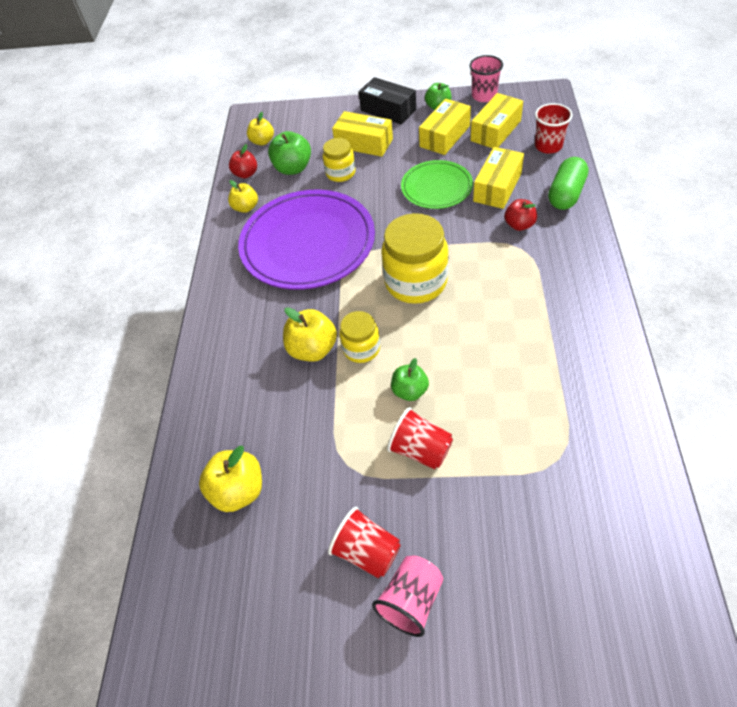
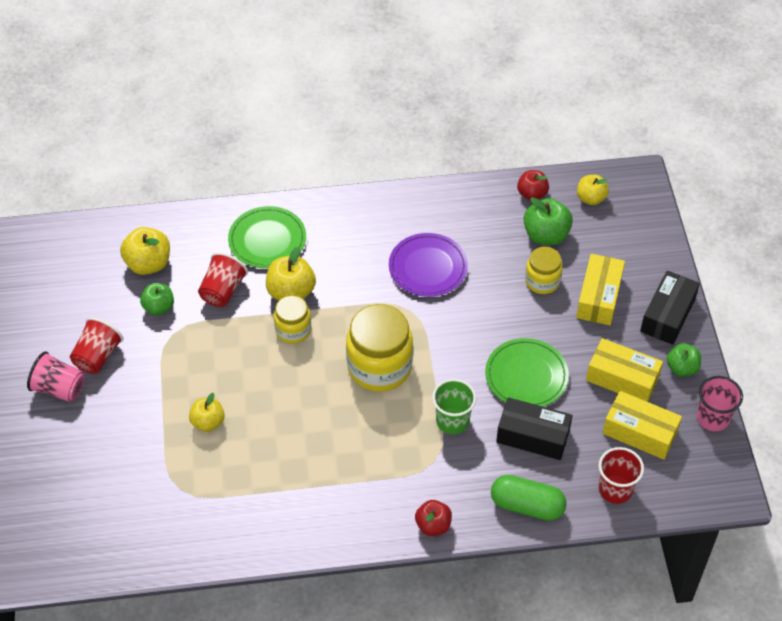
camera: 75 degrees right, 0 degrees up
yellow apple [228,180,258,213] -> yellow apple moved to [189,393,225,432]
purple plate [238,189,375,290] -> purple plate [389,233,468,297], size x0.55
red cup [387,407,453,470] -> red cup moved to [198,252,248,307]
green apple [391,358,429,401] -> green apple moved to [140,283,174,316]
yellow box [473,147,524,209] -> black box [496,397,572,460]
red apple [505,199,537,231] -> red apple moved to [415,500,452,536]
none -> green plate [228,206,306,268]
none -> green cup [432,379,476,434]

